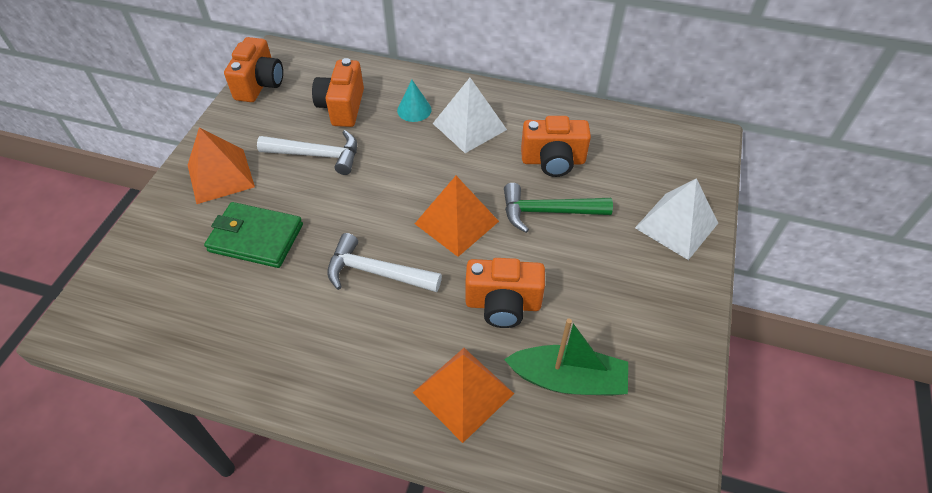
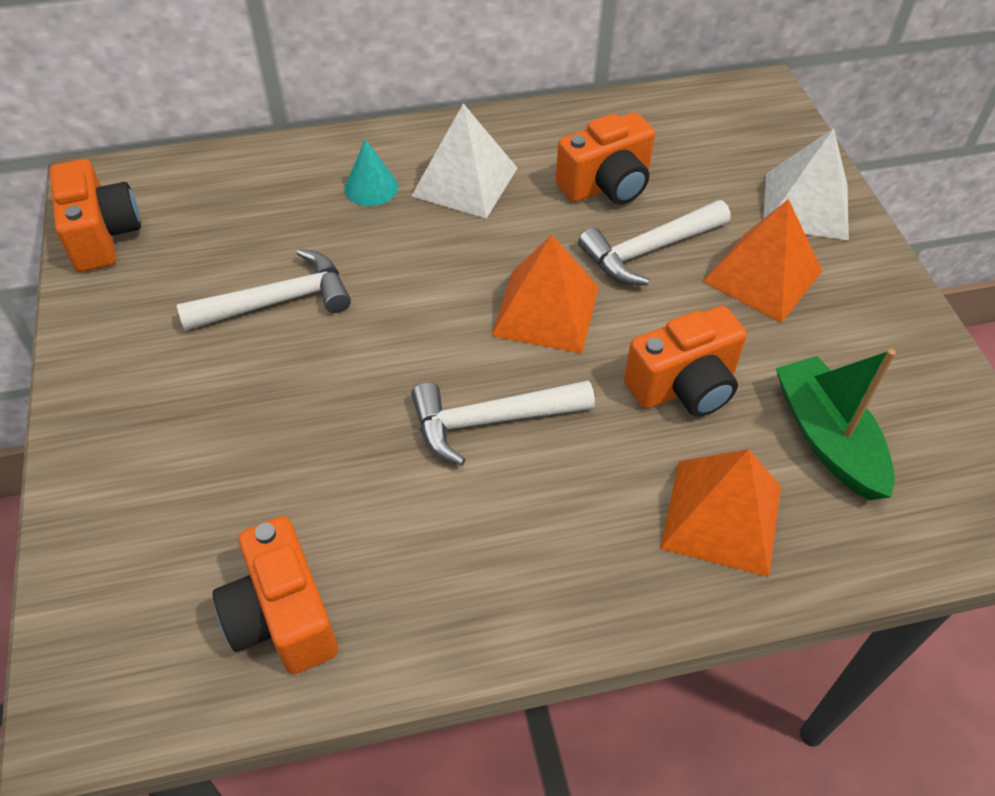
camera: 30 degrees left, 0 degrees up
orange pyramid [188,127,255,204] -> orange pyramid moved to [703,199,822,323]
green wallet [204,202,303,268] -> none
orange camera [312,58,364,127] -> orange camera moved to [213,516,338,674]
green hammer [504,183,613,233] -> white hammer [578,200,730,286]
green boat [504,319,628,396] -> green boat turned 90 degrees counterclockwise [776,349,896,500]

